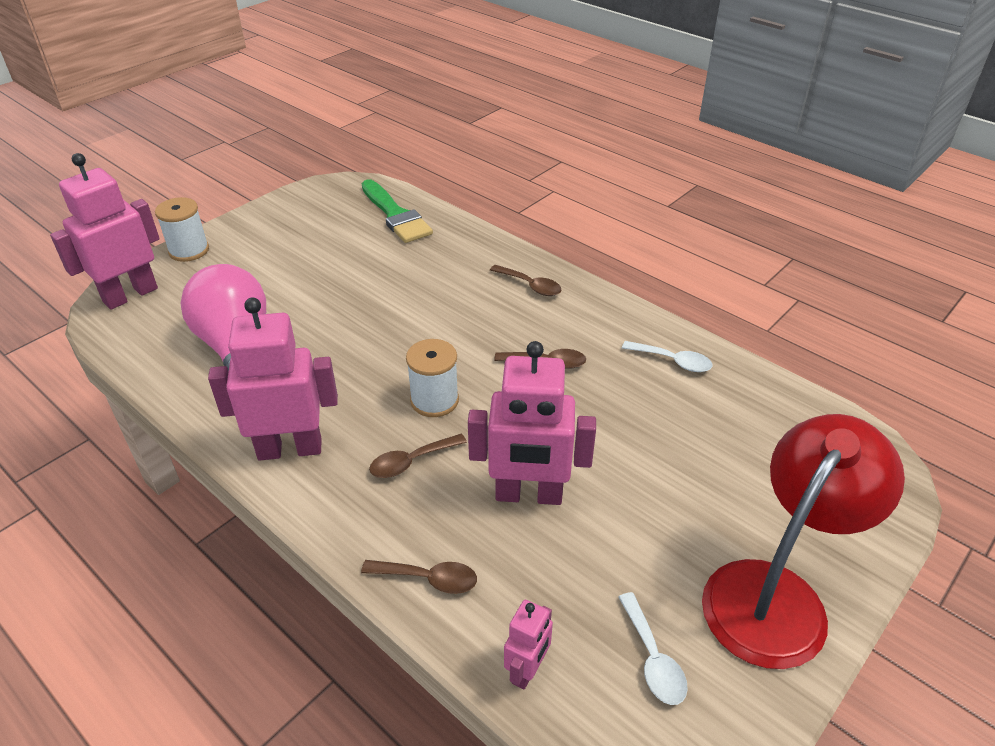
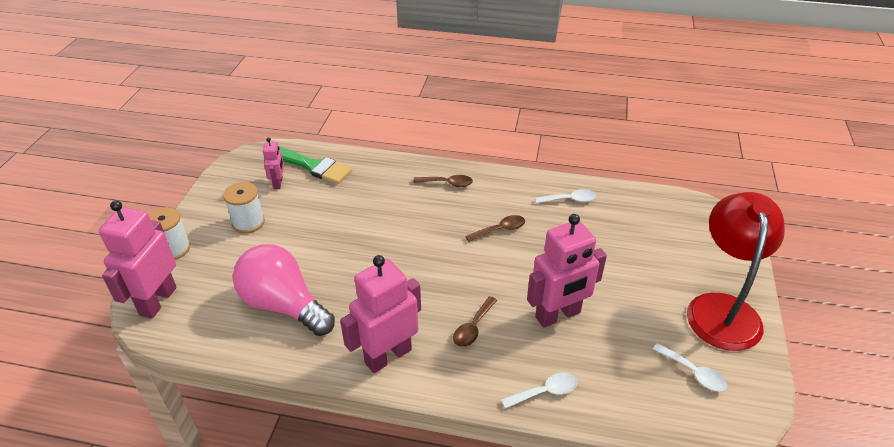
camera: 30 degrees left, 0 degrees up
brown spoon [361,560,477,594] -> white spoon [501,373,578,409]
white spool [406,339,459,417] -> white spool moved to [223,182,265,234]
pink robot [504,600,553,690] -> pink robot moved to [263,138,284,189]

